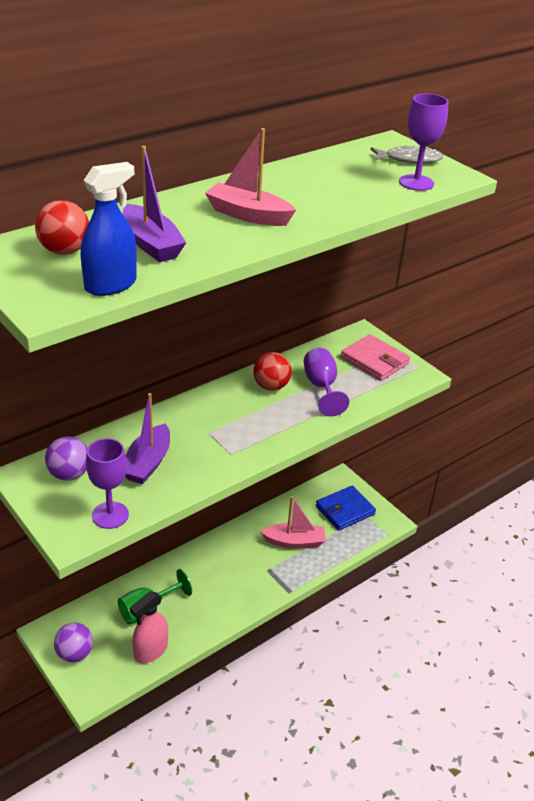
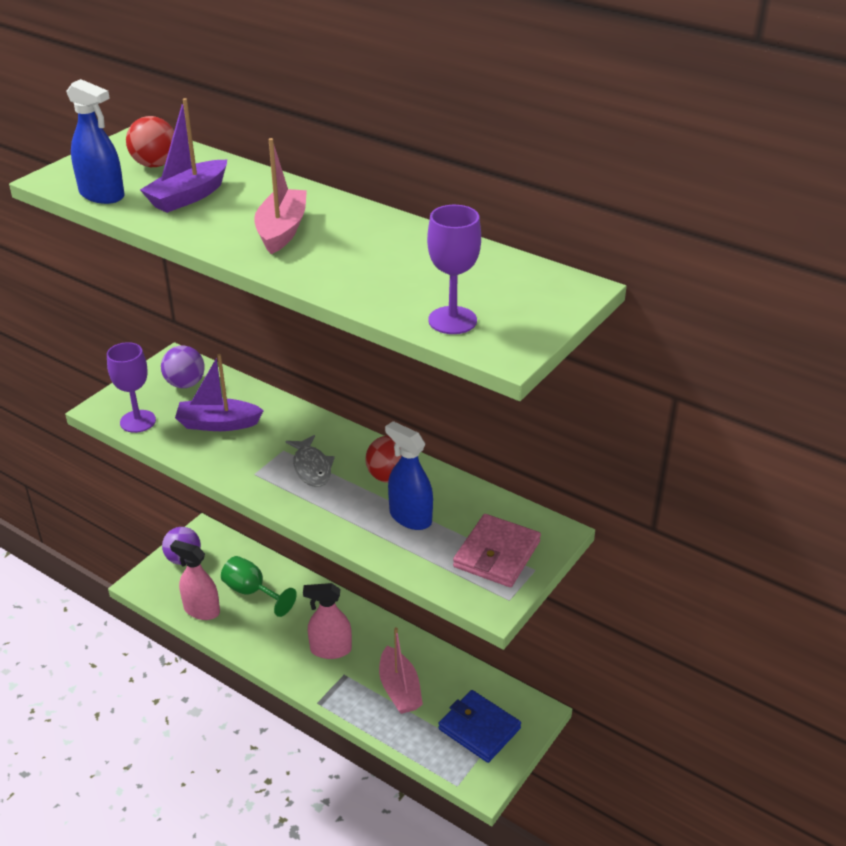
camera: 75 degrees right, 0 degrees up
purple goblet [304,348,349,416] -> blue spray bottle [385,421,433,530]
grey fish [371,145,443,163] -> grey fish moved to [285,435,335,487]
none -> pink spray bottle [303,583,352,659]

